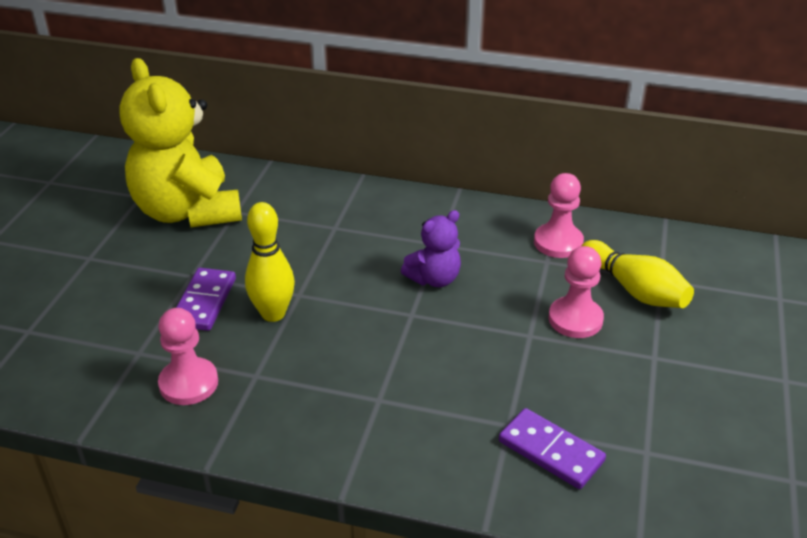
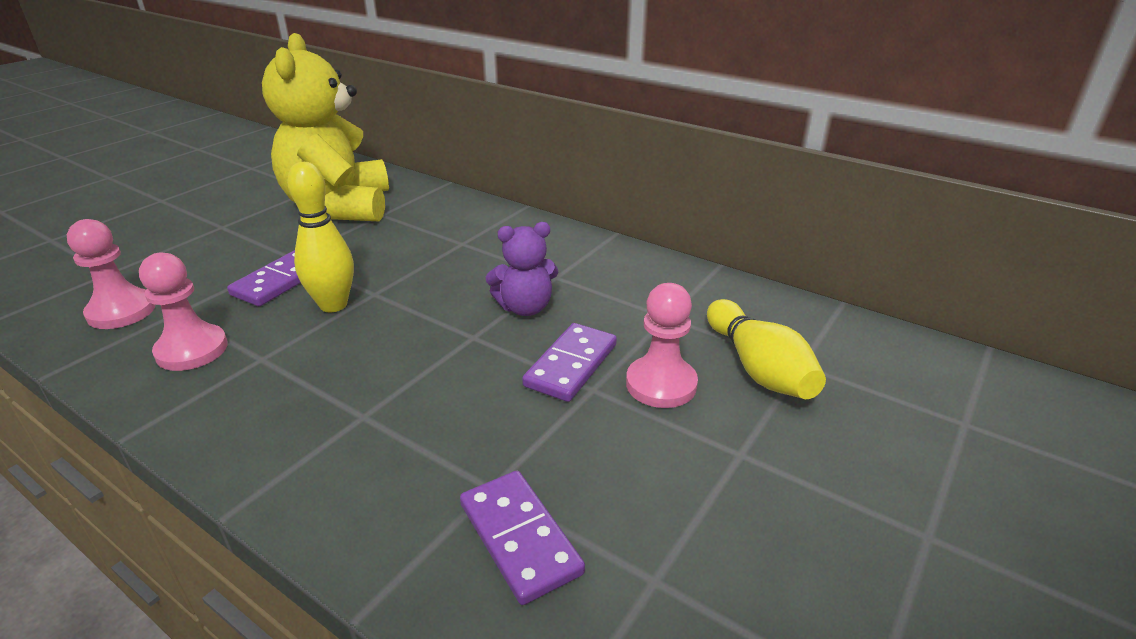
camera: 20 degrees right, 5 degrees down
pink pawn [534,173,584,258] -> pink pawn moved to [67,219,155,329]
none -> purple domino [522,323,617,402]

